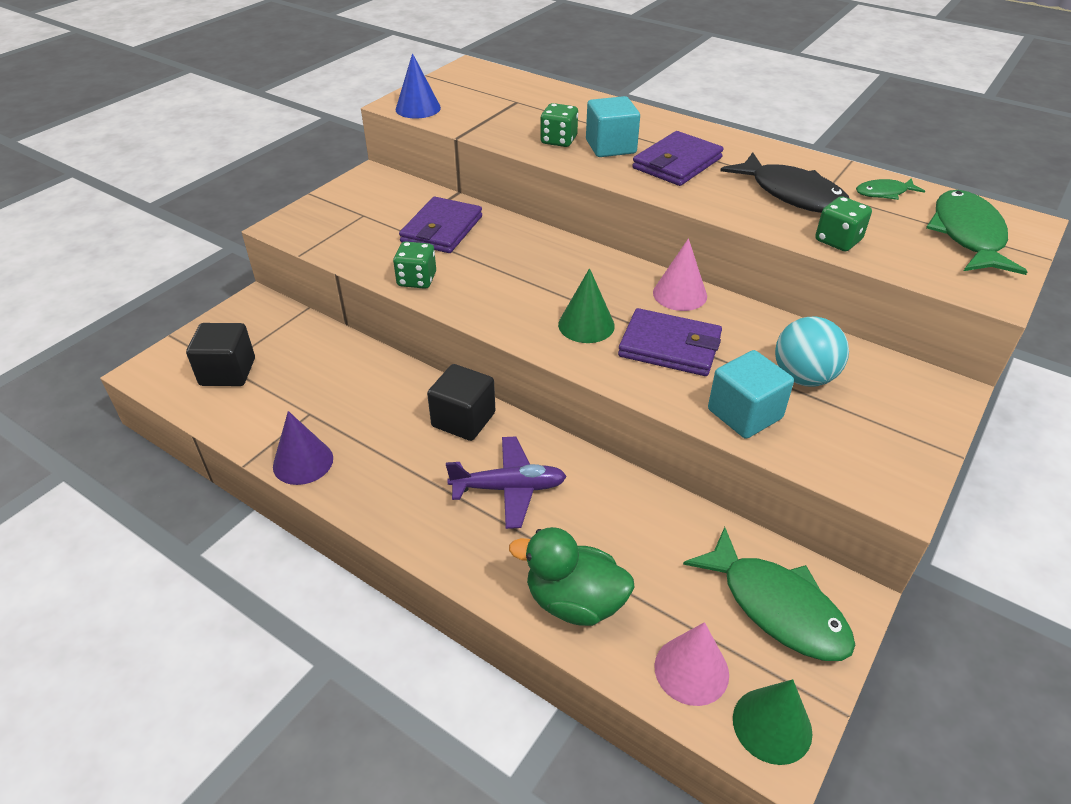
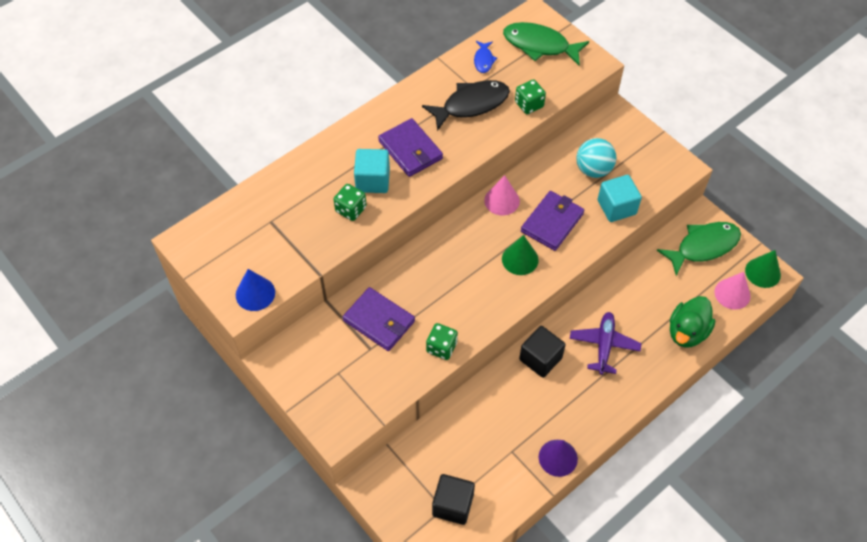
camera: 75 degrees left, 15 degrees up
green fish [856,178,925,200] -> blue fish [474,41,497,73]

